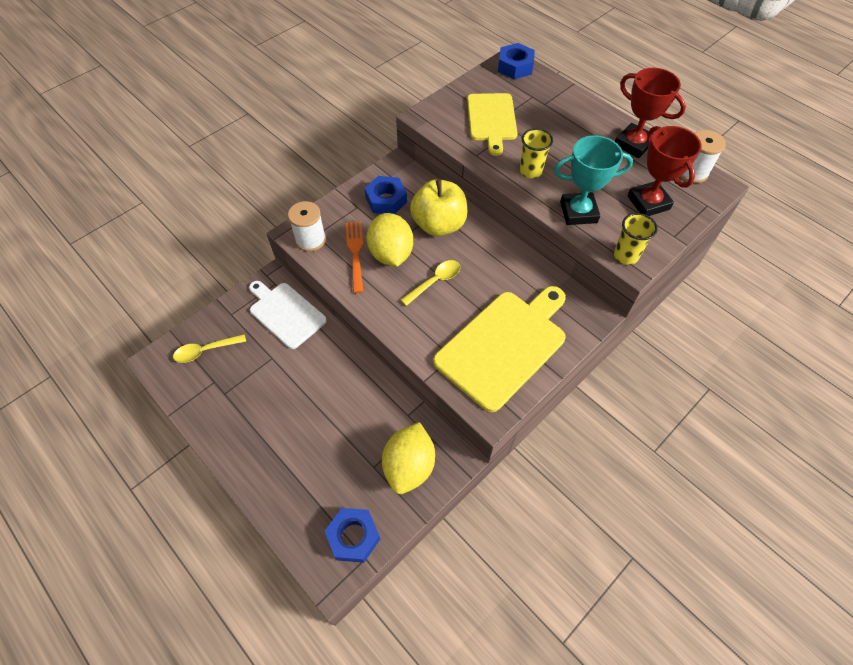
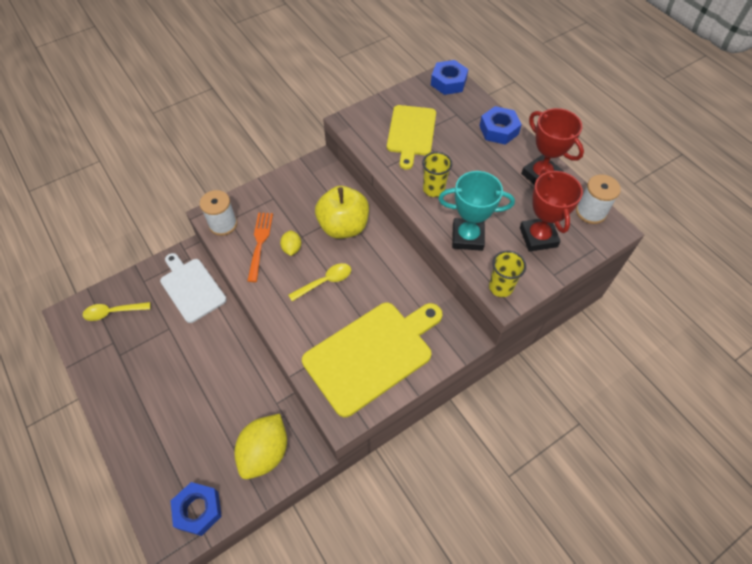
camera: 10 degrees right, 0 degrees up
blue nut [364,176,407,214] -> blue nut moved to [479,106,522,145]
yellow lemon [367,213,413,267] -> yellow lemon [280,230,301,256], size x0.49

